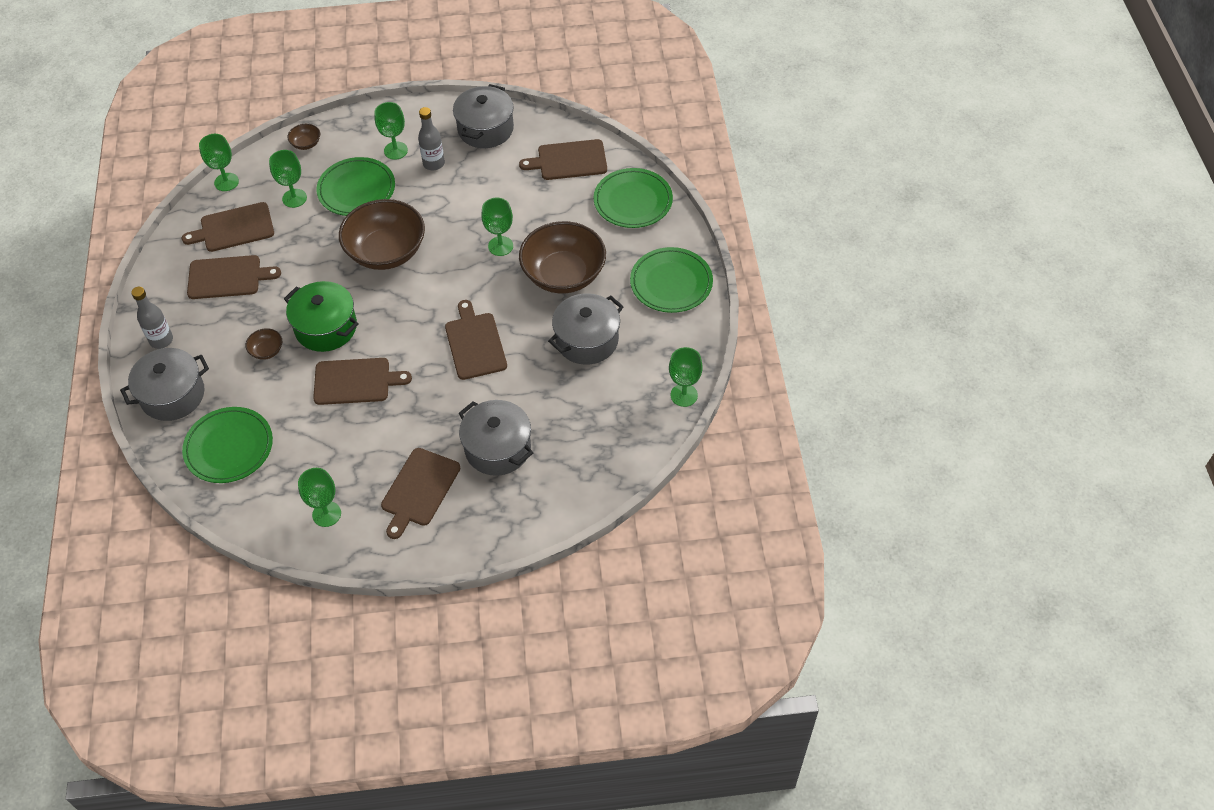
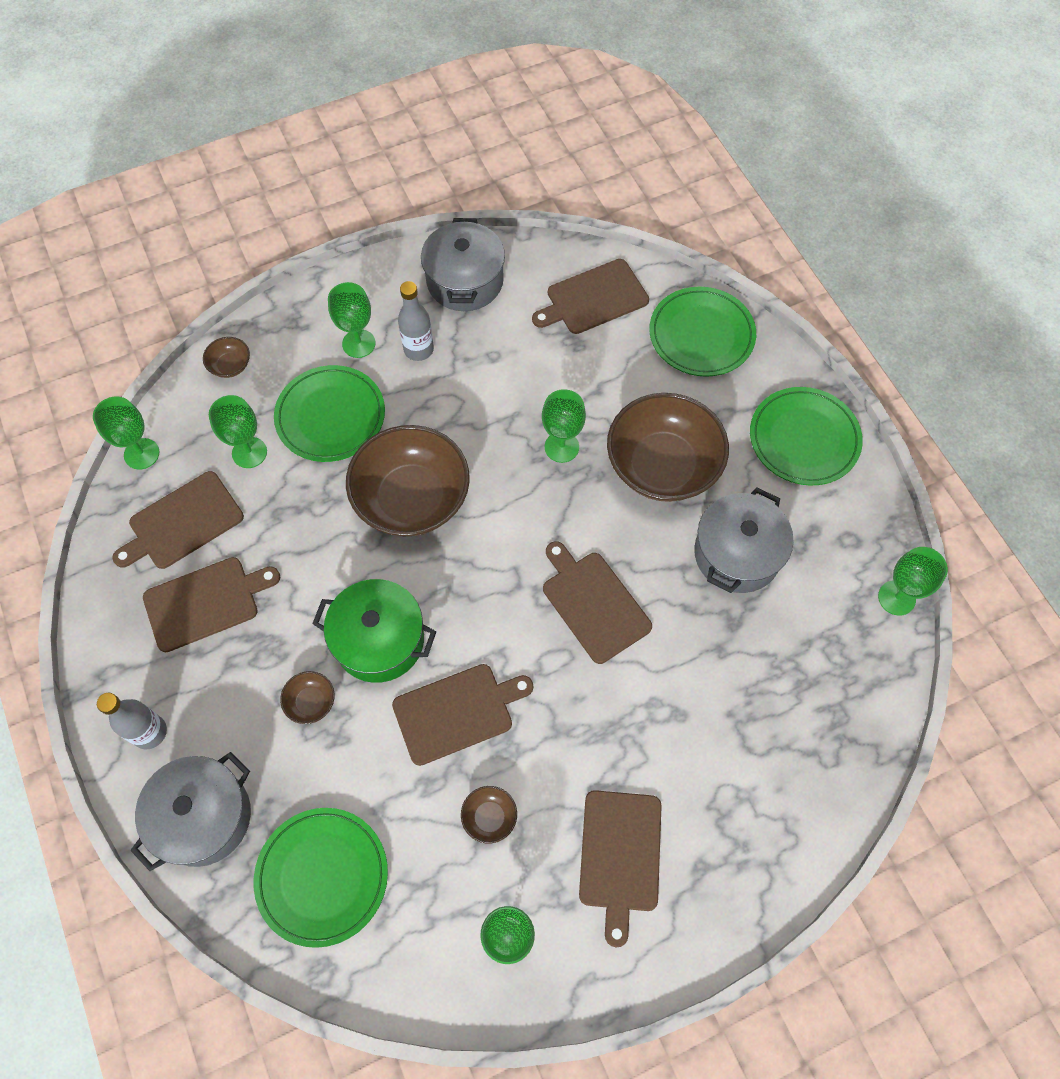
camera: 20 degrees left, 10 degrees up
grey pot [459,400,533,476] -> none
none -> brown bowl [461,786,517,844]

